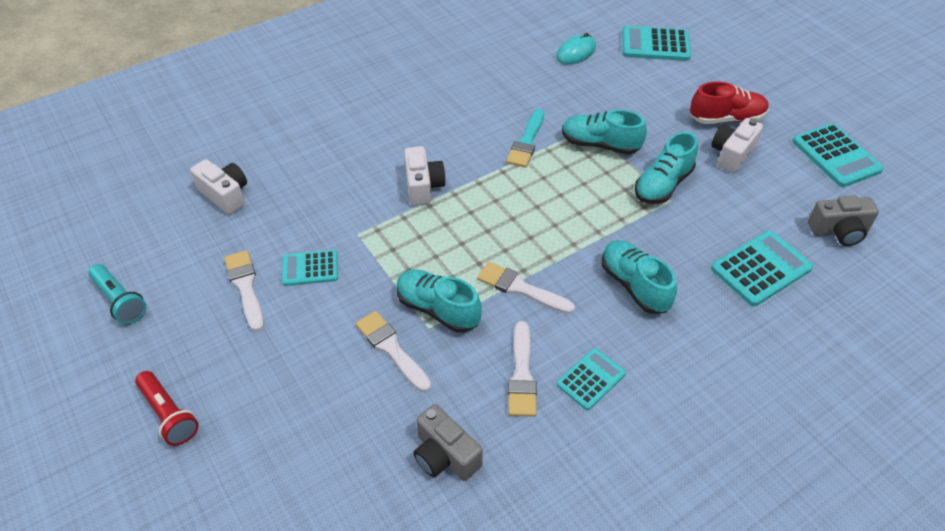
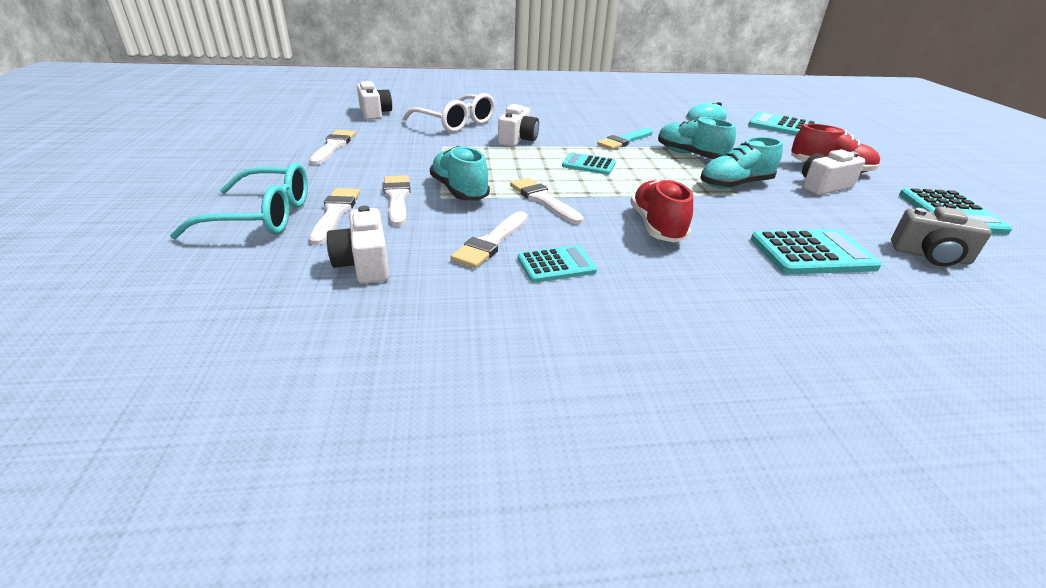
camera: 25 degrees right, 15 degrees down
turquoise flashlight [88,264,146,324] -> none
red flashlight [135,371,199,446] -> none
turquoise calculator [282,250,338,286] -> turquoise calculator moved to [562,153,616,175]
grey camera [413,404,483,481] -> white camera [327,206,390,284]
turquoise shoe [602,240,677,314] -> red shoe [630,179,693,242]
none -> turquoise glasses [170,162,308,239]
none -> white brush [309,188,360,245]
none -> white glasses [403,93,495,132]

